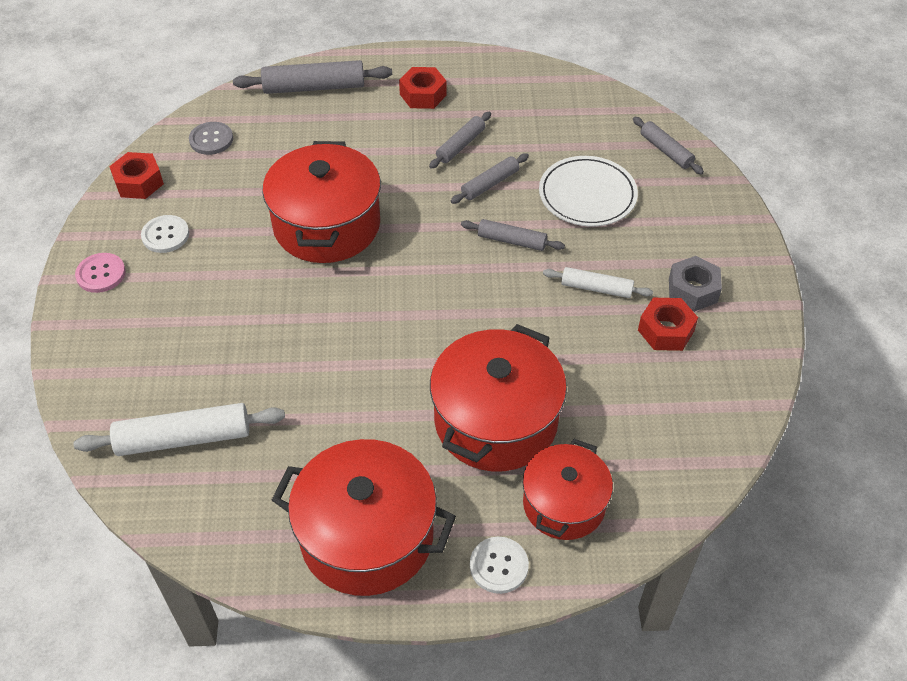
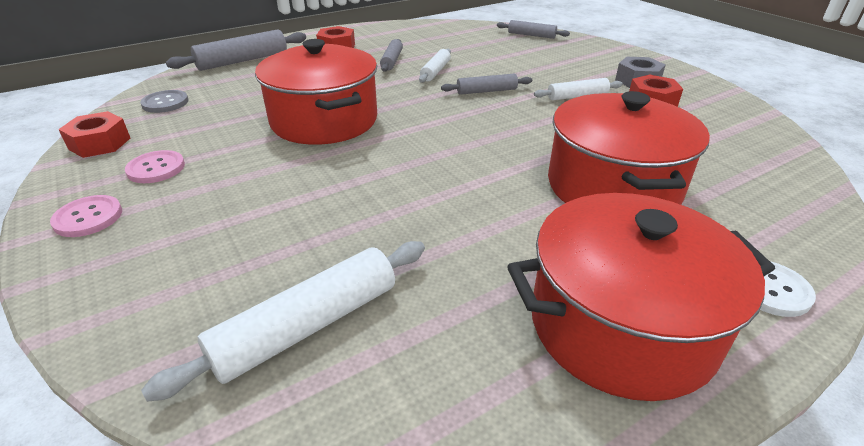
camera: 30 degrees left, 15 degrees down
white button [141,215,189,253] -> pink button [125,150,185,183]
grey rolling pin [451,153,529,204] -> white rolling pin [419,49,451,83]
red pot [523,439,613,540] -> none
white plate [539,156,638,227] -> none

